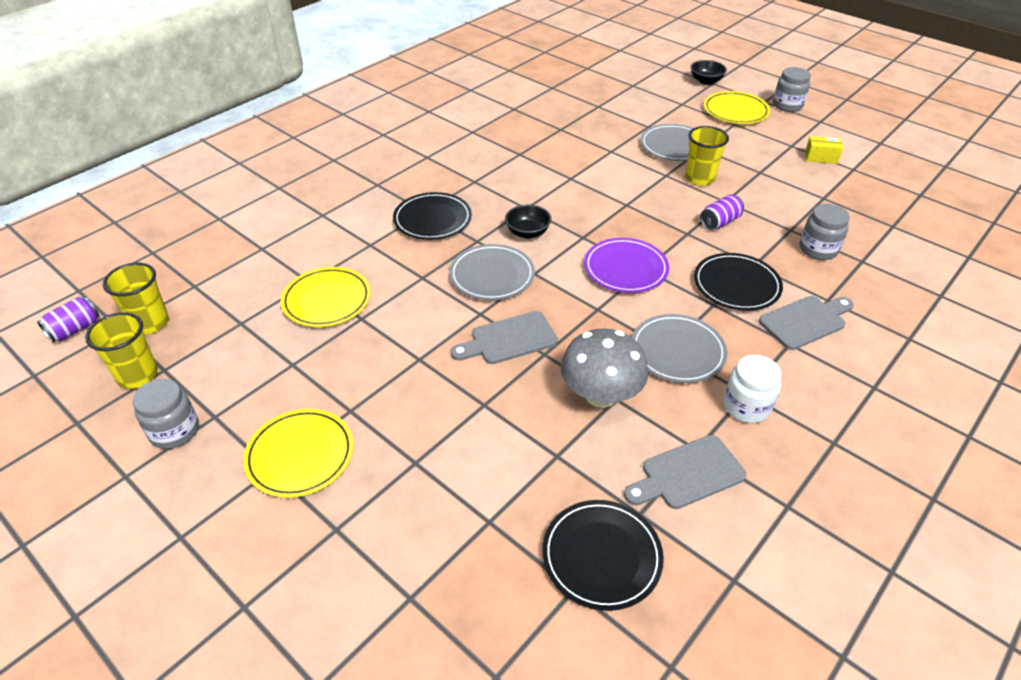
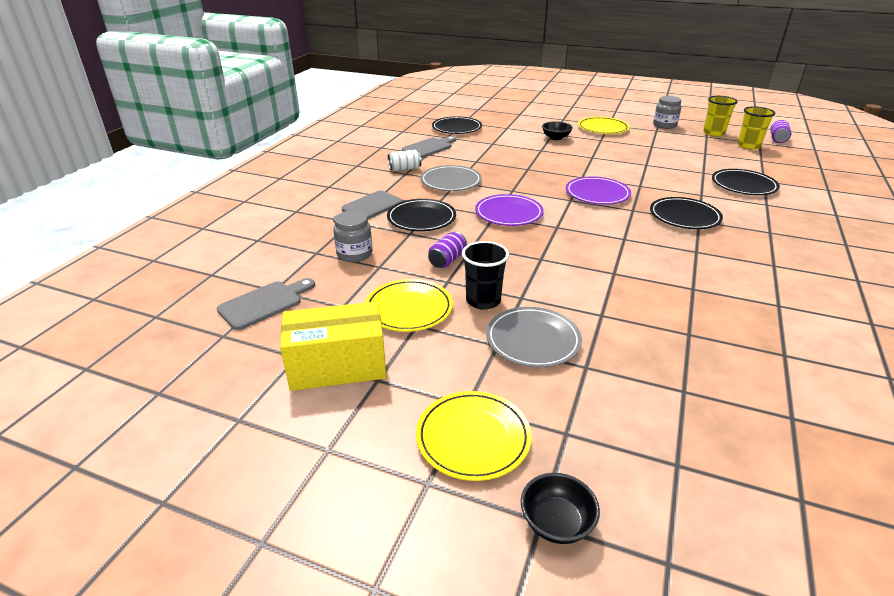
camera: 160 degrees right, 10 degrees down
yellow plate [281,267,371,327] -> yellow plate moved to [365,279,453,332]
grey plate [449,244,535,300] -> purple plate [566,176,631,205]
grey cutting board [450,311,558,364] -> grey cutting board moved to [217,278,315,330]
black bowl [505,205,551,239] -> black bowl moved to [542,121,573,140]
grey mushroom [560,328,648,408] -> none
yellow cup [685,126,729,186] -> black cup [462,241,509,310]
white jar [723,355,782,423] -> white can [388,150,421,171]
grey jar [773,67,811,112] -> none
yellow box [805,136,843,164] -> yellow box [280,301,386,391], size x2.18
none -> black plate [712,169,780,195]

